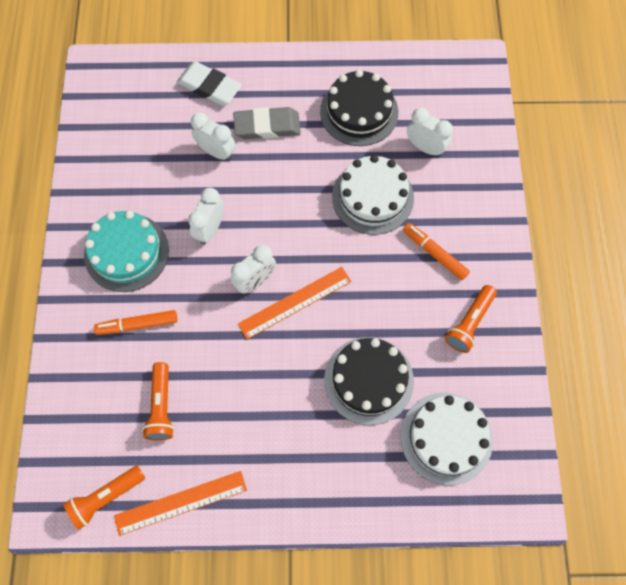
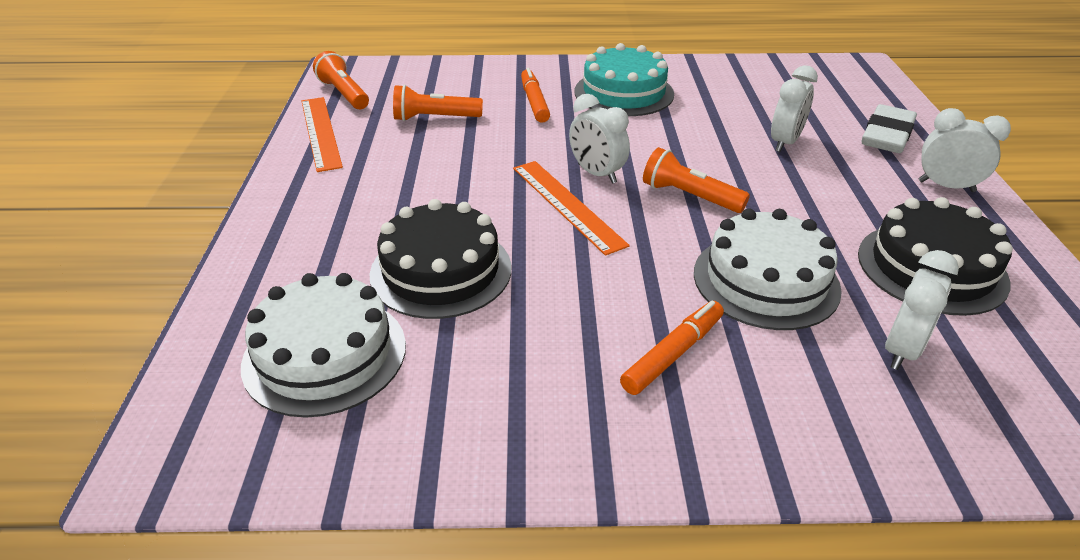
camera: 90 degrees right, 30 degrees down
white clock [188,188,224,244] -> white clock moved to [919,108,1011,192]
grey eraser [233,107,301,139] -> none
orange flashlight [445,285,497,353] -> orange flashlight moved to [643,147,750,213]

